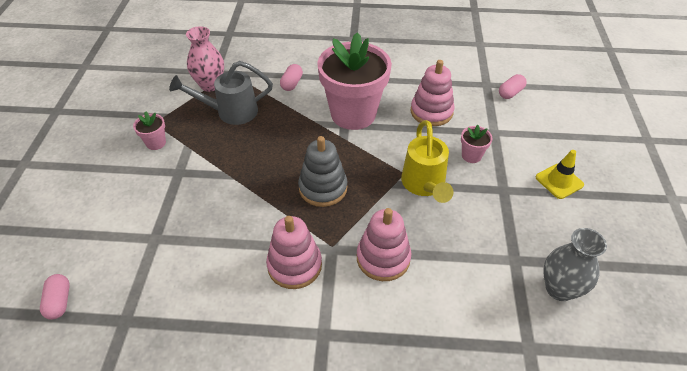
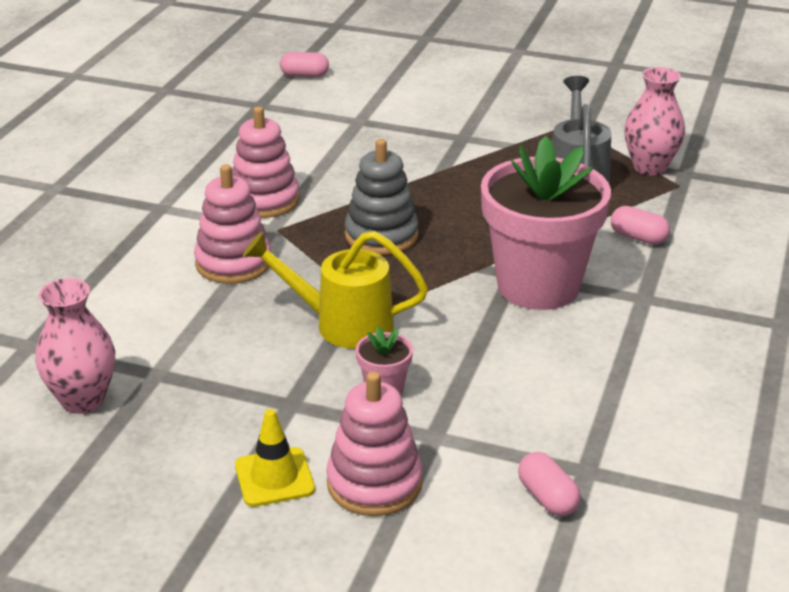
camera: 105 degrees right, 15 degrees down
pink flower pot [133,111,166,150] -> none
pink stacking toy [411,60,455,126] -> pink stacking toy moved to [326,371,423,516]
grey vase [543,228,607,301] -> pink vase [35,278,115,414]

